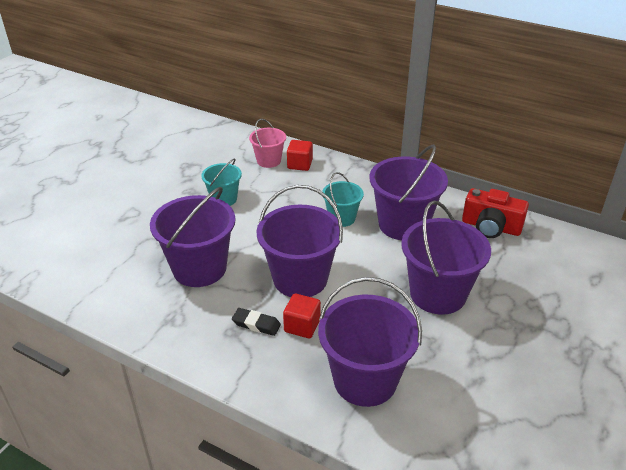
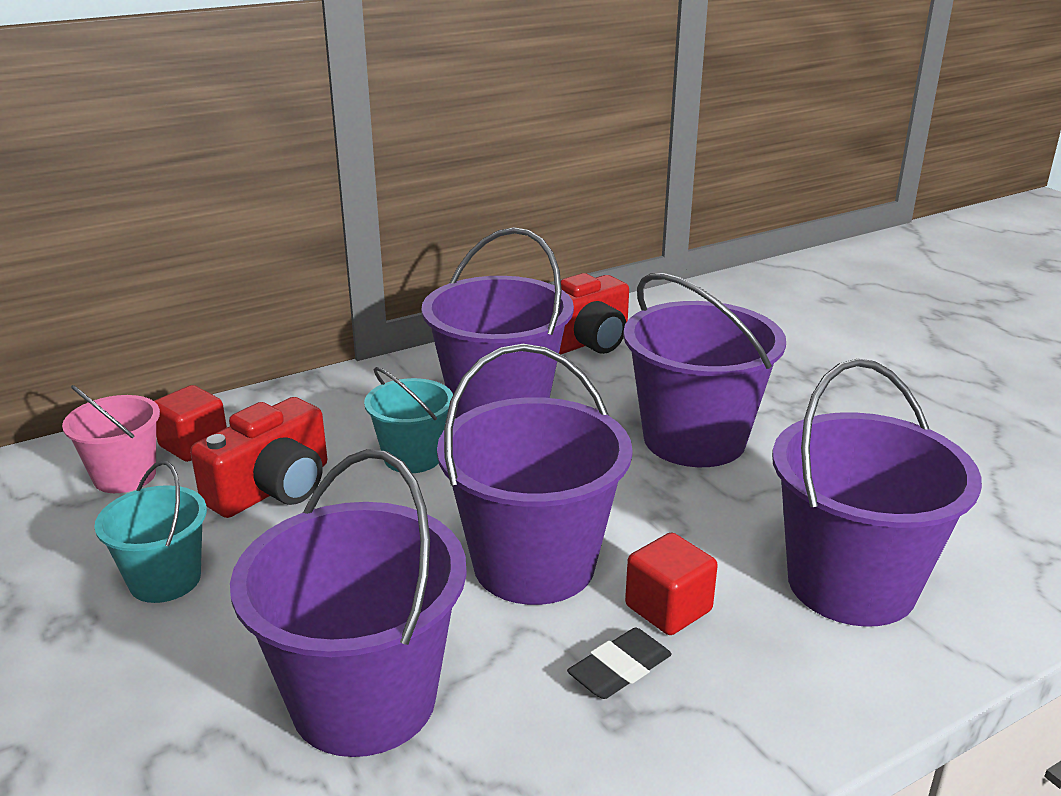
camera: 60 degrees left, 10 degrees down
none -> red camera [190,397,327,518]

